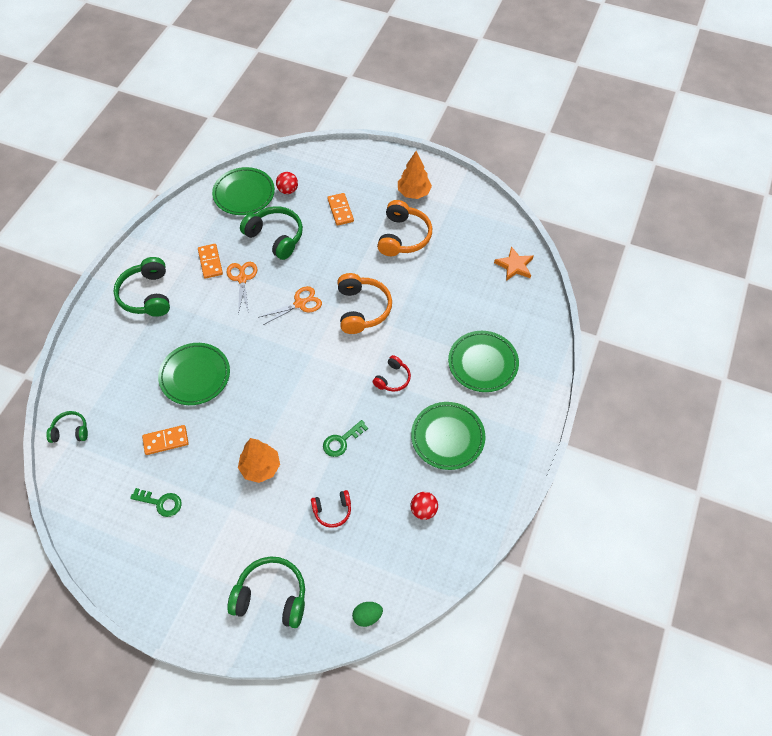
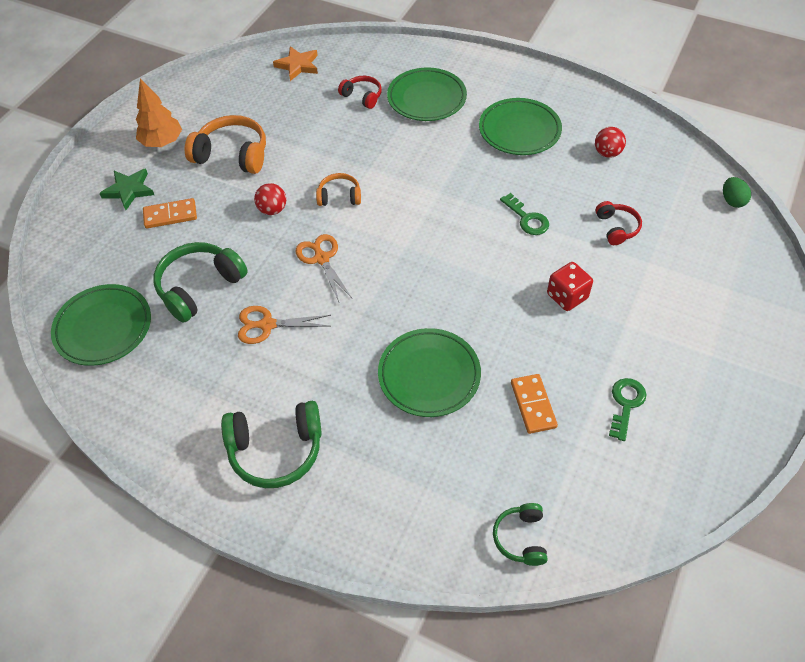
camera: 85 degrees left, 5 degrees down
orange domino [198,244,223,279] -> none
green headphones [227,556,305,628] -> none
orange tree [238,438,280,483] -> red dice [547,262,593,311]
red ball [276,172,298,194] -> red ball moved to [254,183,286,215]
orange headphones [337,273,392,334] -> orange headphones [316,173,361,206], size x0.57
red headphones [373,355,411,392] -> red headphones moved to [338,76,382,109]
none -> green star [99,169,154,210]

